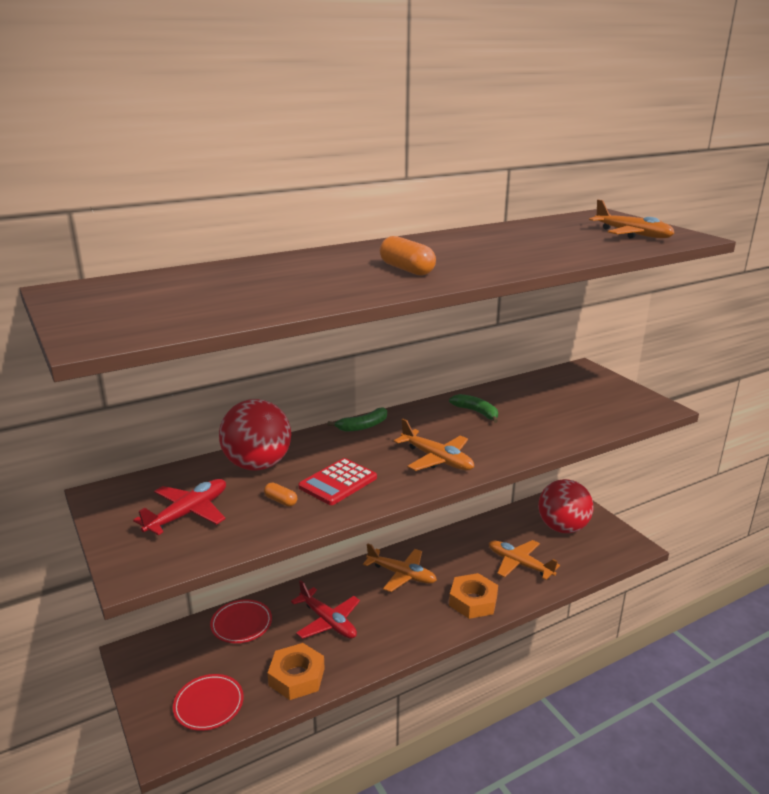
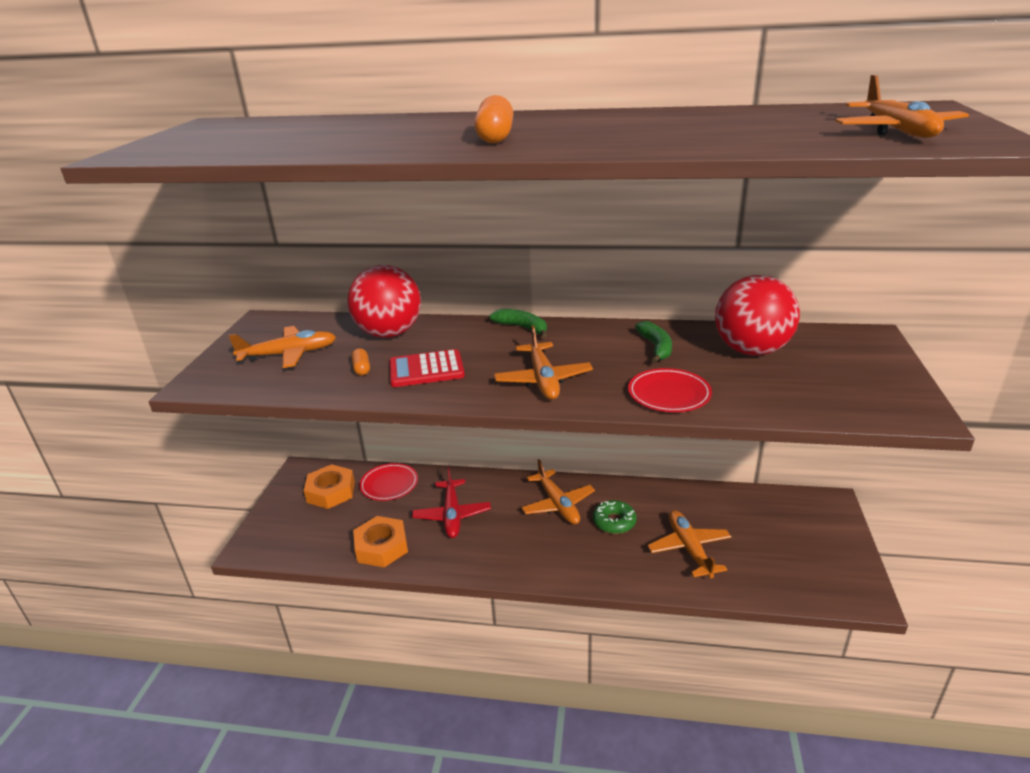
camera: 40 degrees right, 5 degrees up
red plane [133,479,226,535] -> orange plane [228,326,336,368]
red plate [173,674,244,731] -> red plate moved to [628,368,712,412]
green banana [327,407,387,432] -> green banana turned 150 degrees counterclockwise [489,309,547,337]
orange nut [449,573,498,619] -> orange nut moved to [304,464,355,509]
red ball [538,479,594,533] -> red ball moved to [715,275,800,355]
none -> green donut [593,500,637,534]

